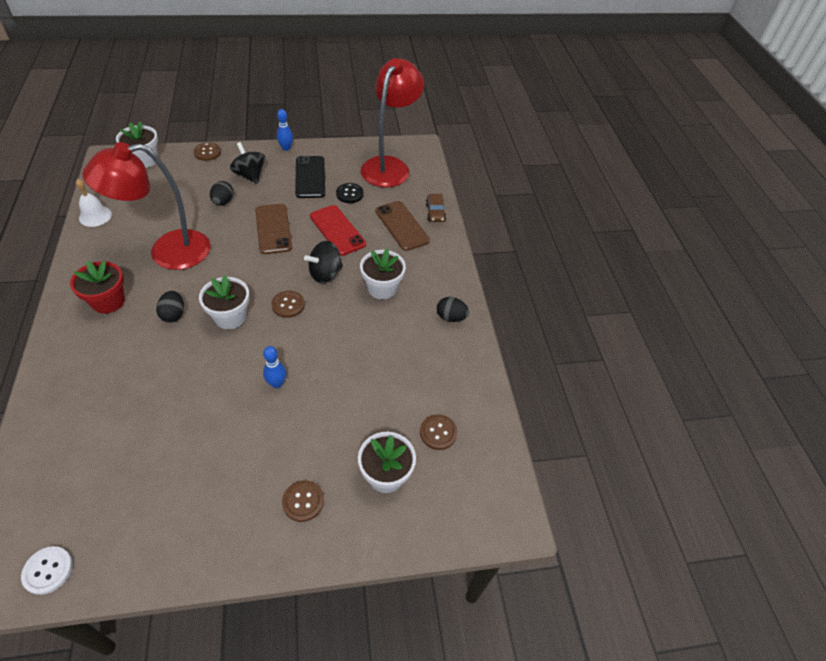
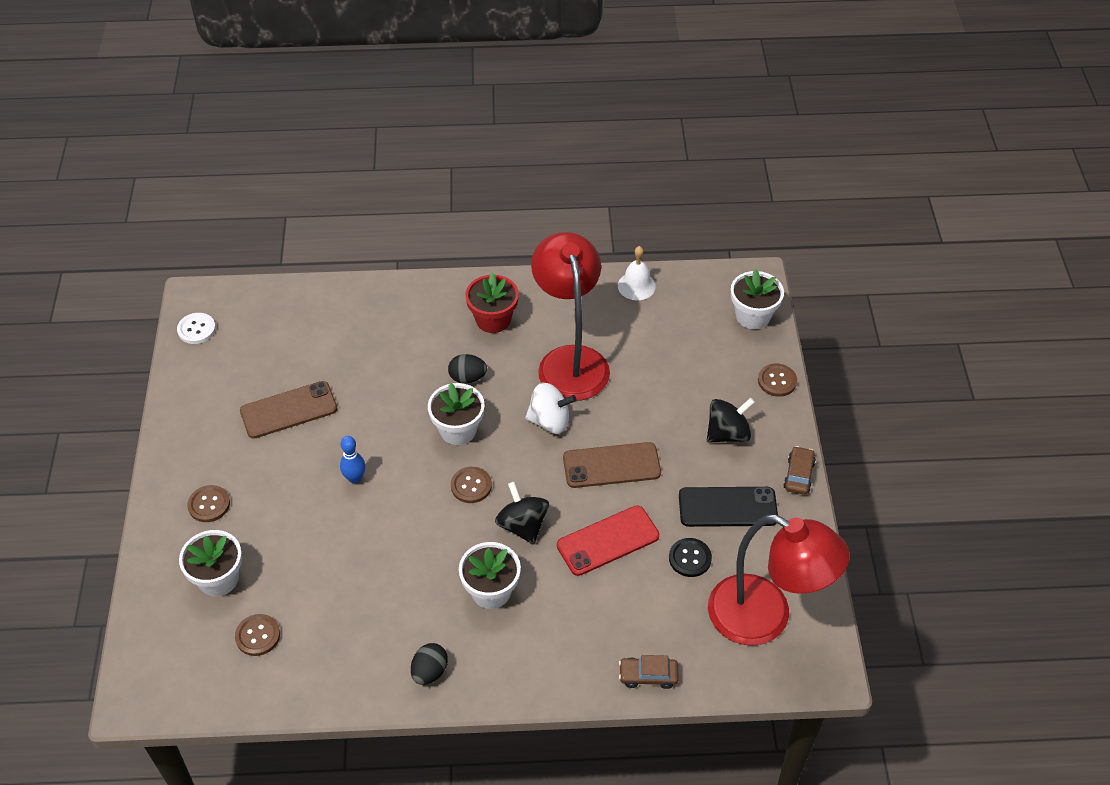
camera: 100 degrees right, 0 degrees up
black egg [210,181,234,205] -> none
blue bowling pin [277,109,293,151] -> brown car [783,446,816,495]
brown phone [376,201,430,251] -> brown phone moved to [240,381,337,439]
none -> white spinning top [525,383,576,434]

